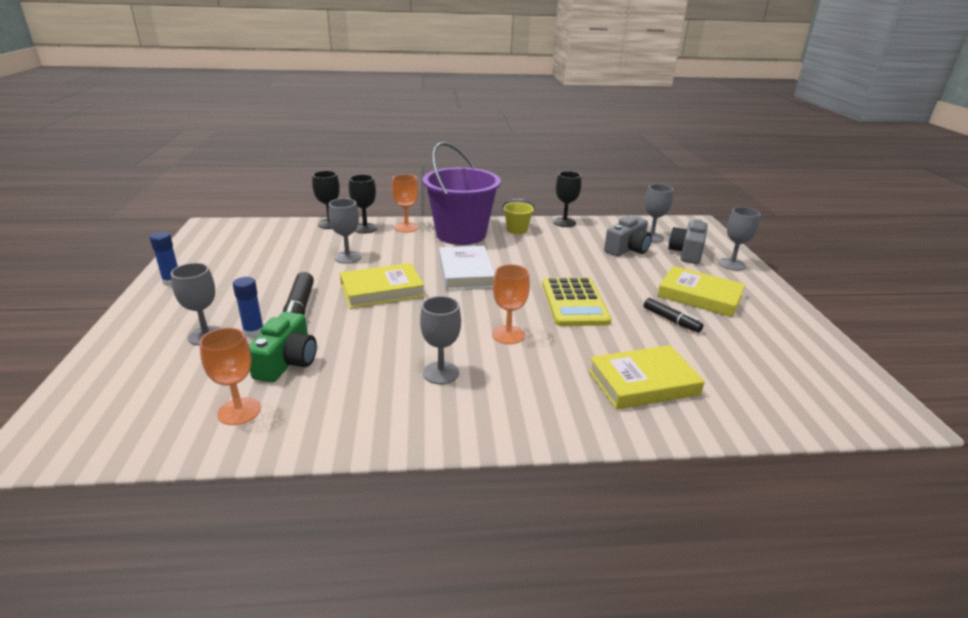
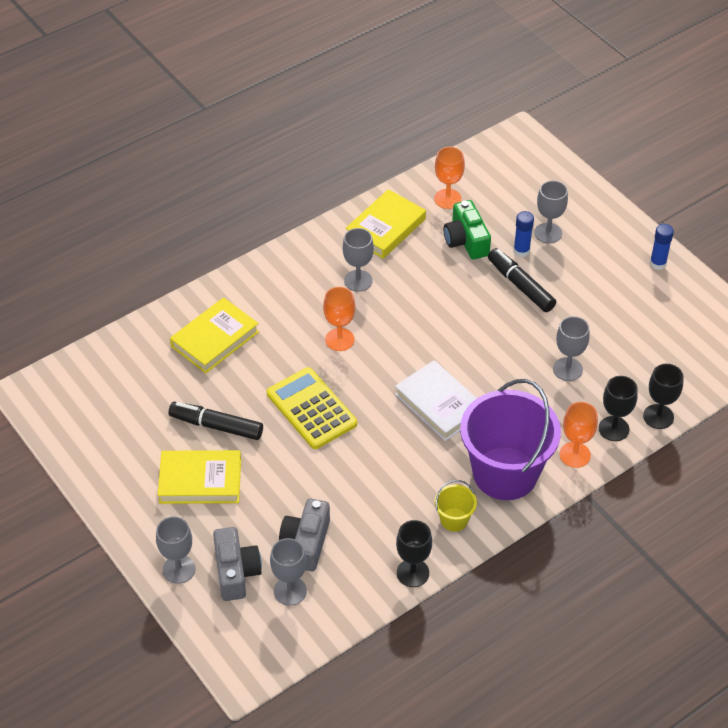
camera: 150 degrees right, 20 degrees up
yellow book [340,263,425,308] -> yellow book moved to [345,189,426,258]
black marker [644,298,704,333] -> black marker [169,402,263,440], size x1.54

